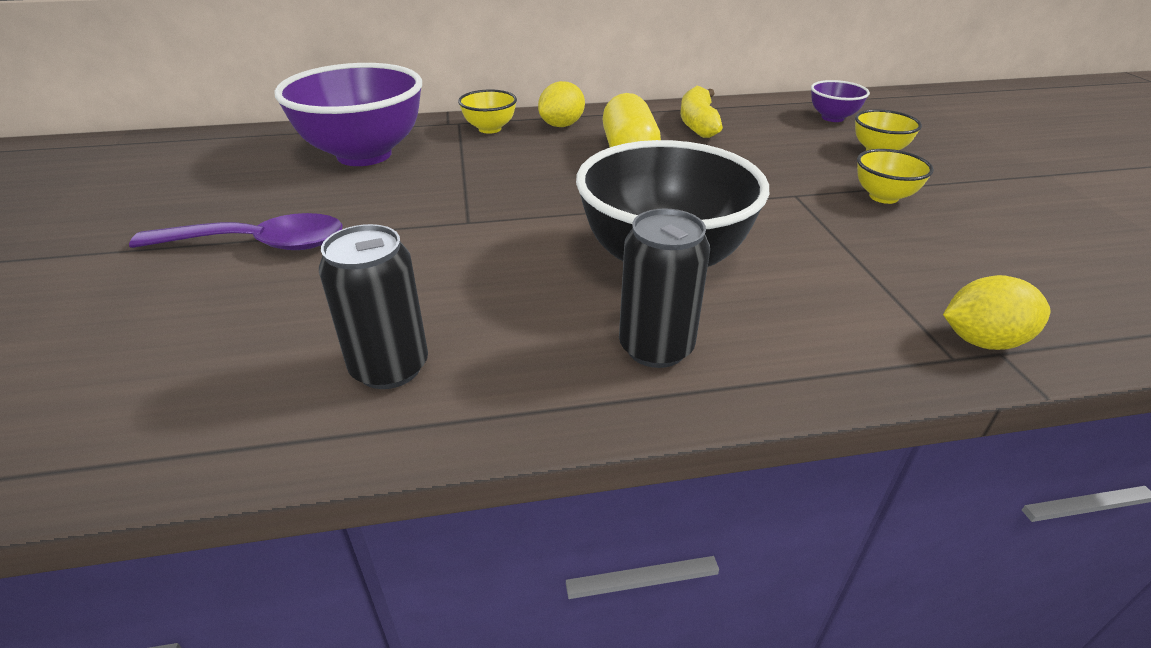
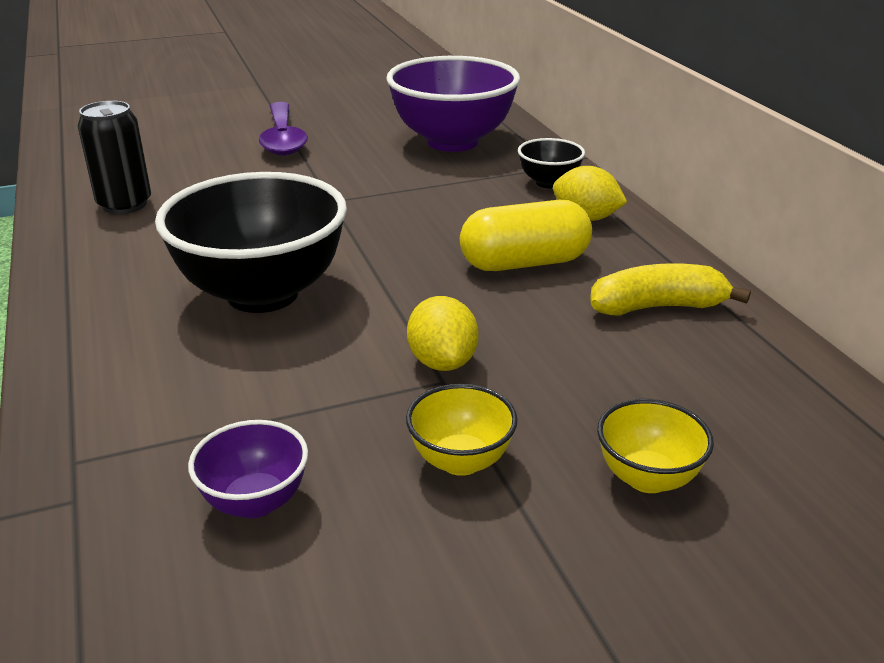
camera: 80 degrees right, 5 degrees down
yellow bowl [458,89,517,134] -> black bowl [518,138,585,189]
black can [619,208,710,368] -> none
purple bowl [811,80,870,122] -> purple bowl moved to [188,420,308,518]
yellow lemon [943,275,1050,350] -> yellow lemon moved to [407,296,479,371]

